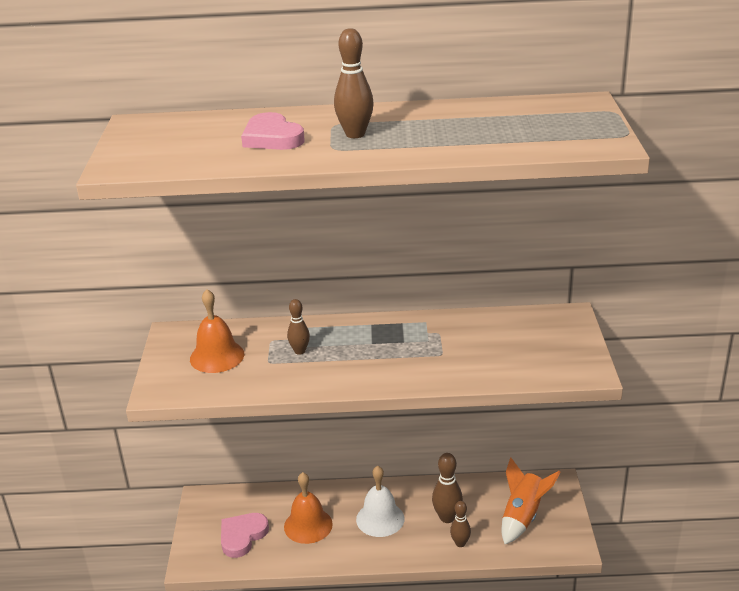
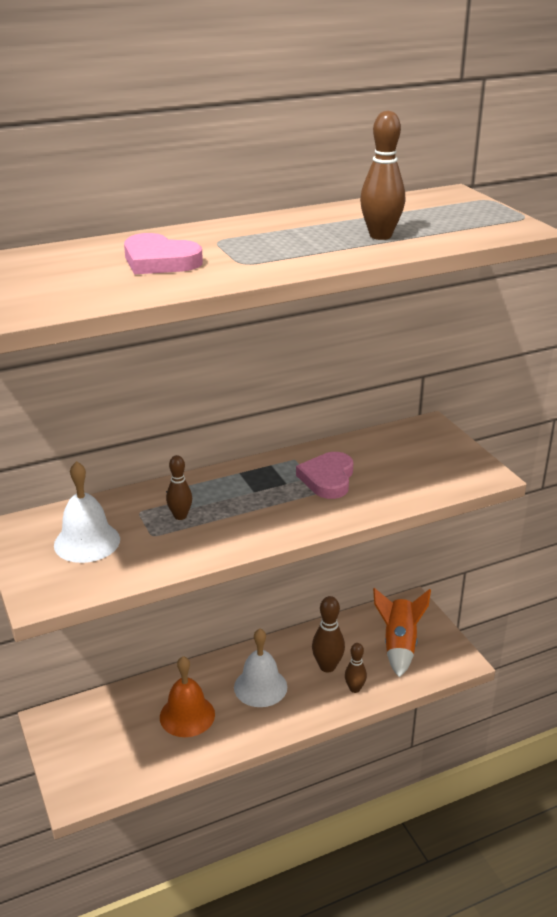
camera: 25 degrees left, 0 degrees up
orange bell [190,289,244,373] -> white bell [54,461,120,563]
pink heart [221,513,269,558] -> pink heart moved to [296,452,353,499]
brown bowling pin [334,28,374,138] -> brown bowling pin moved to [360,111,405,240]

